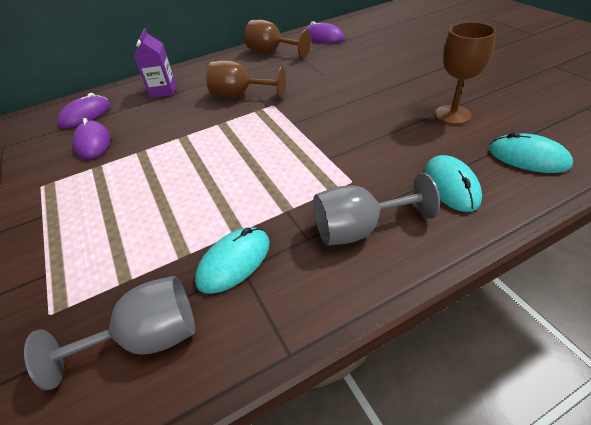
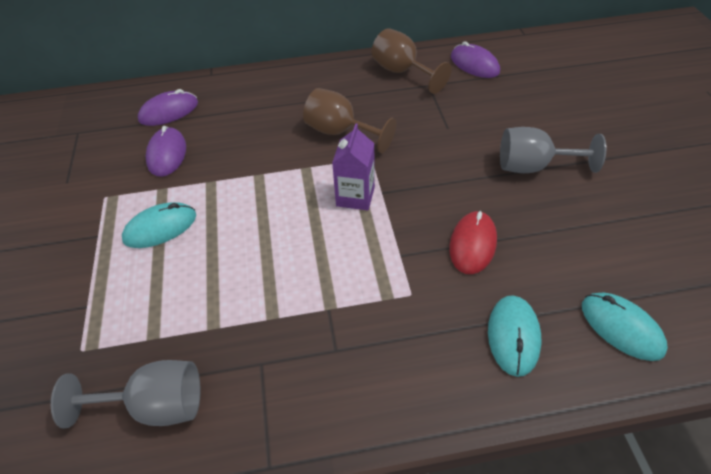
camera: 15 degrees right, 5 degrees up
purple carton [134,28,176,98] -> purple carton moved to [332,123,375,211]
turquoise mouse [195,227,270,294] -> turquoise mouse moved to [122,202,196,248]
grey goblet [313,173,440,245] -> grey goblet moved to [500,127,606,173]
brown goblet [435,22,496,125] -> none
none -> red mouse [449,211,497,274]

